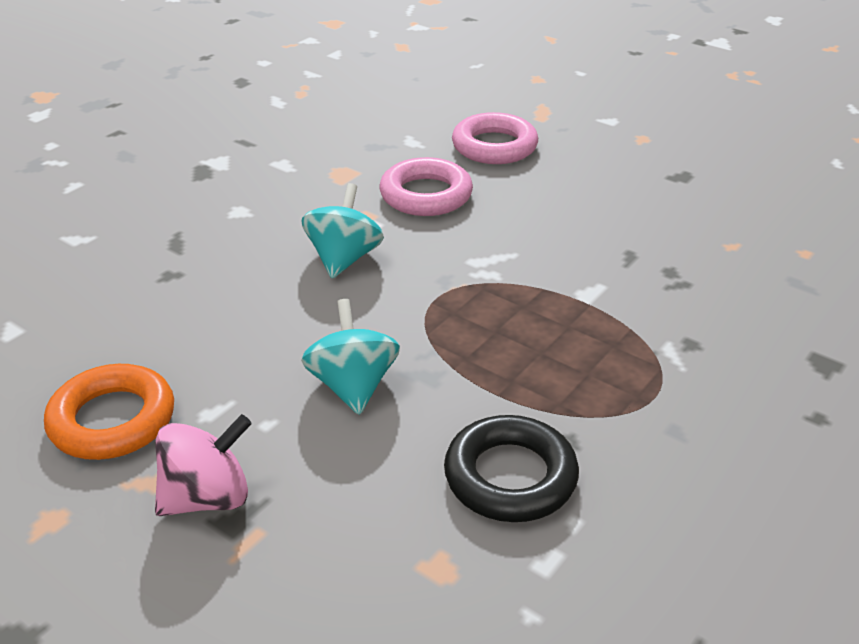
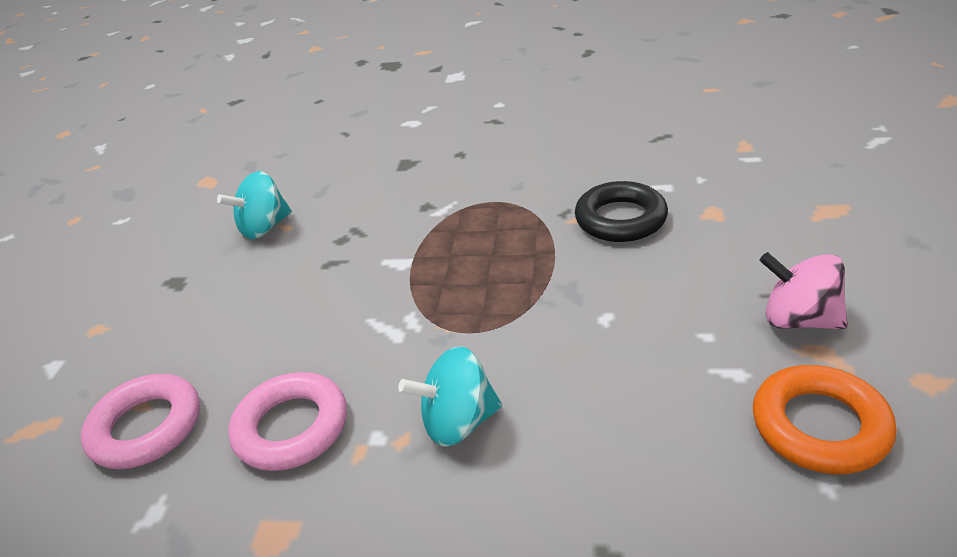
camera: 115 degrees left, 0 degrees up
turquoise spinning top [301,299,400,415] -> turquoise spinning top moved to [217,171,292,239]

